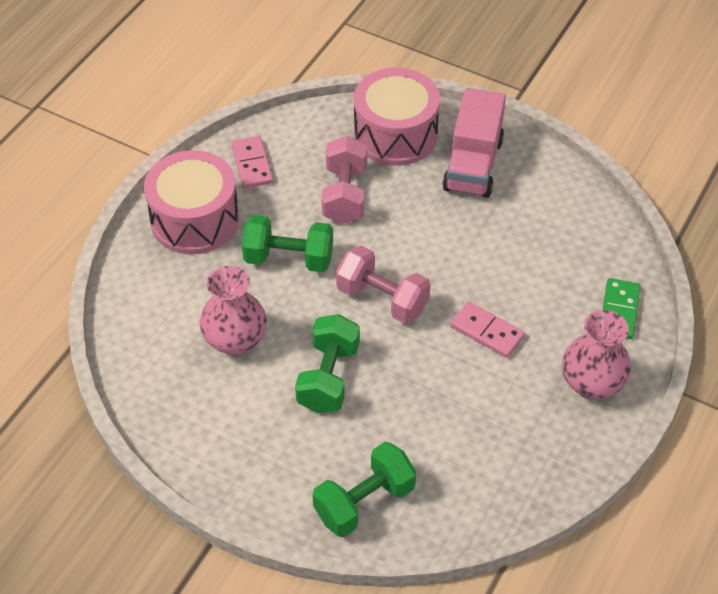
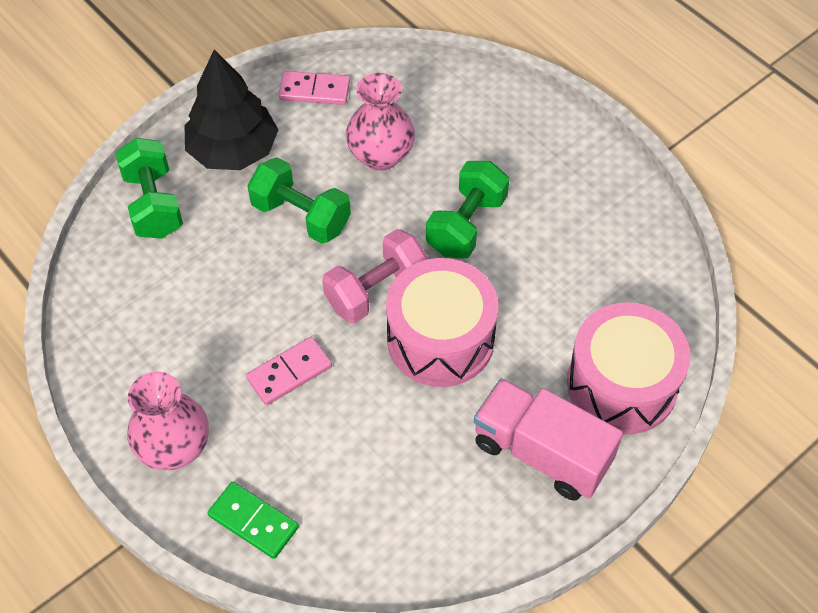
camera: 110 degrees right, 5 degrees up
pink drum [144,150,239,254] -> pink drum moved to [386,258,498,387]
pink domino [231,136,273,188] -> pink domino moved to [279,71,350,105]
pink dumbbell [322,136,367,224] -> none
none -> black tree [185,50,278,170]

